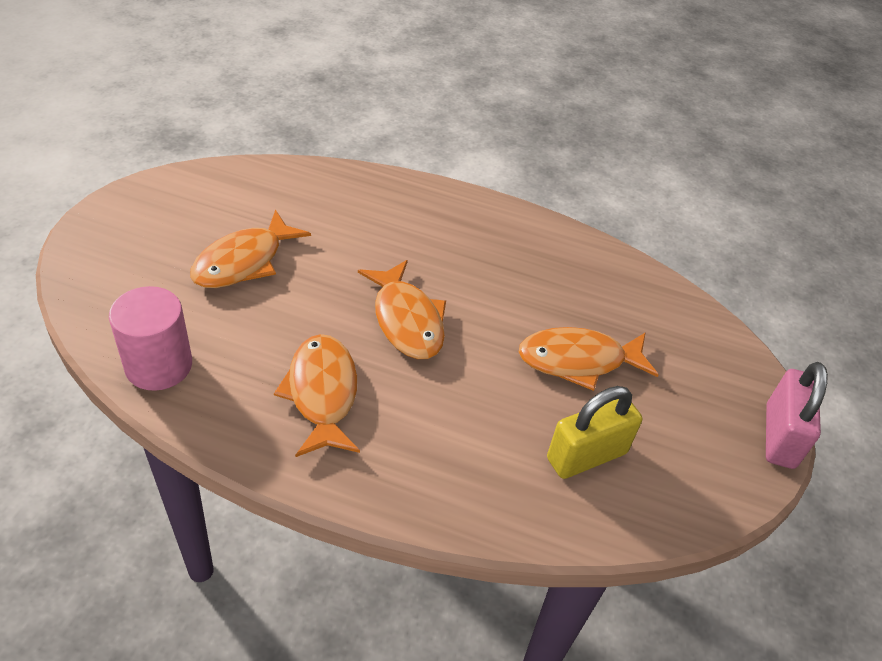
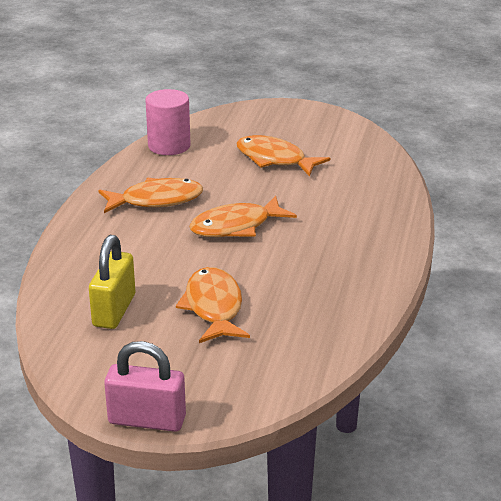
camera: 90 degrees right, 15 degrees down
yellow padlock [547,386,642,479] -> yellow padlock turned 45 degrees clockwise [89,235,135,329]

